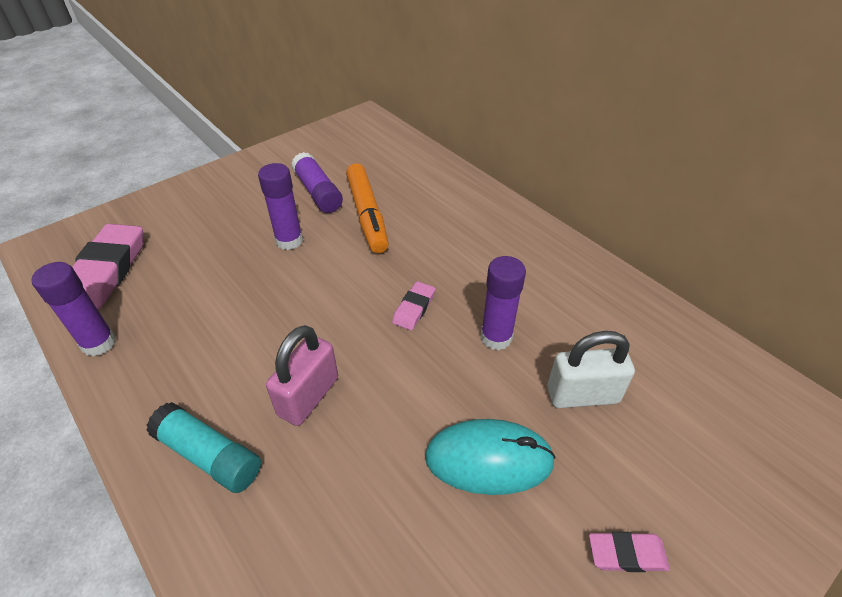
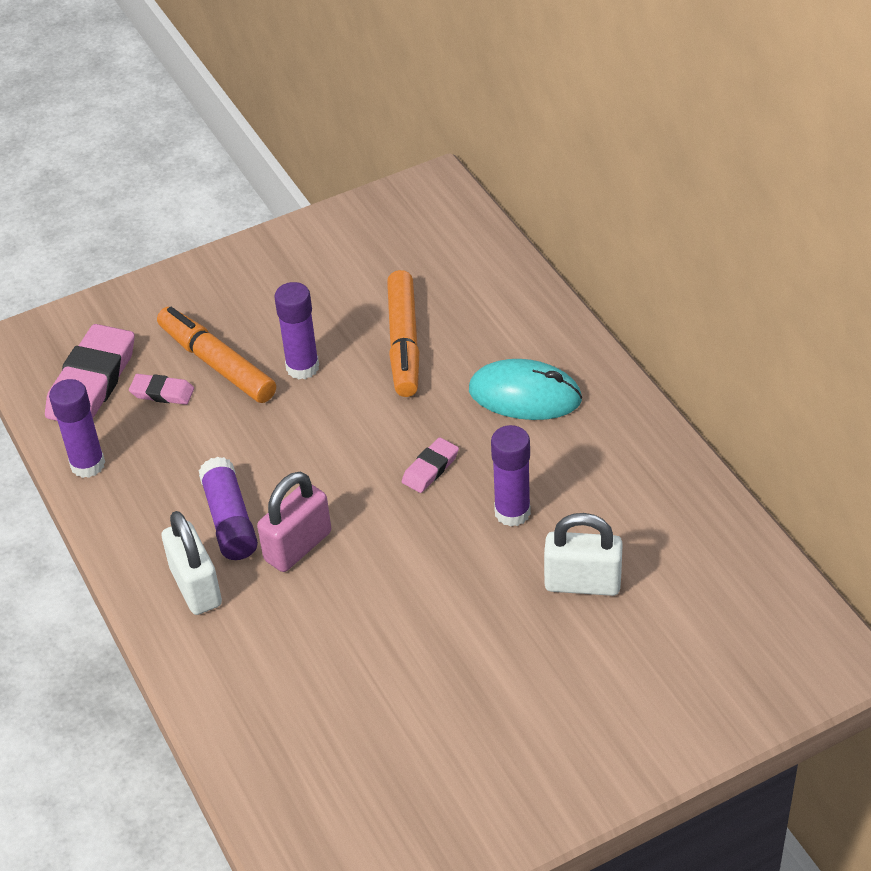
camera: 15 degrees right, 0 degrees up
turquoise glue stick [146,402,261,493] -> white padlock [162,511,222,615]
purple glue stick [291,152,343,213] -> purple glue stick moved to [198,457,258,560]
turquoise mouse [425,419,556,495] -> turquoise mouse moved to [469,359,582,420]
pink eraser [589,532,670,572] -> pink eraser moved to [129,374,194,405]
none -> orange marker [157,307,276,403]

